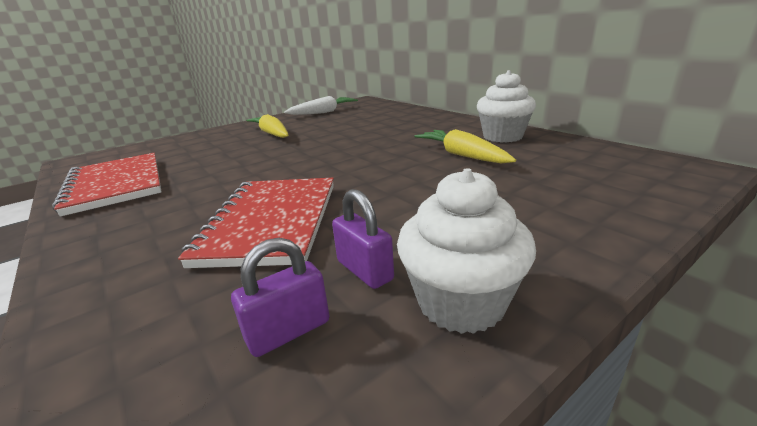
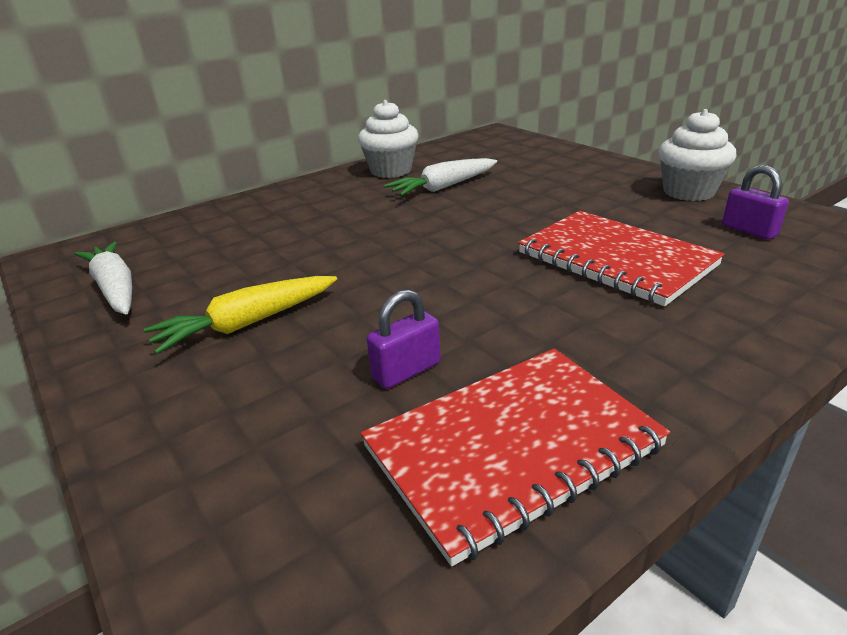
camera: 90 degrees left, 5 degrees up
red notebook [178,178,334,268] -> red notebook turned 45 degrees clockwise [518,211,724,306]
purple padlock [332,189,394,289] -> purple padlock moved to [367,289,441,389]
yellow carrot [414,129,516,164] -> white carrot [384,158,497,196]

